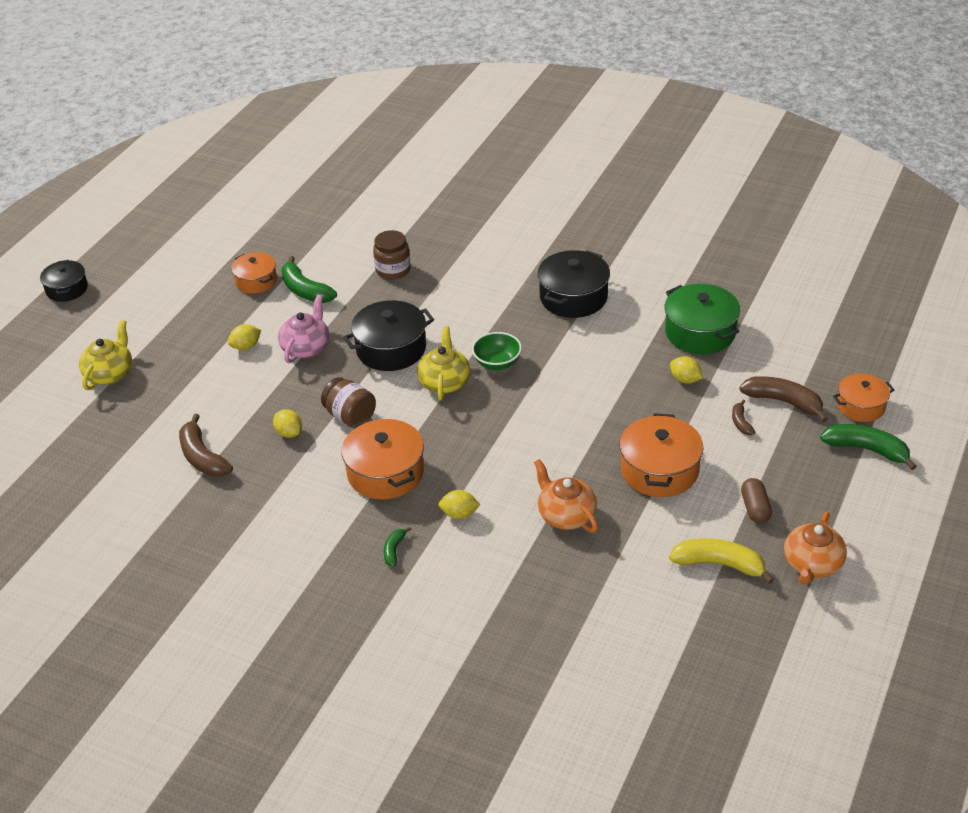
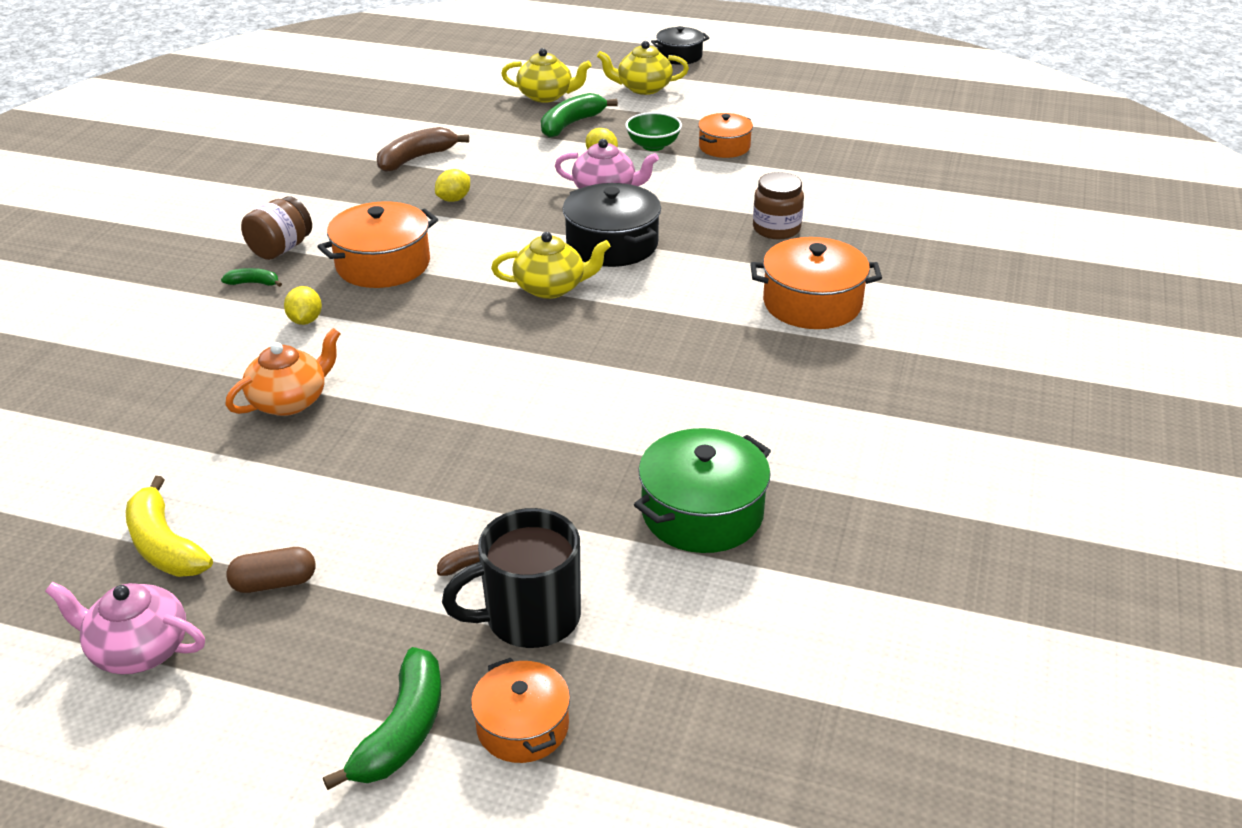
camera: 80 degrees right, 5 degrees down
green banana [281,256,337,303] -> green banana moved to [541,93,618,138]
brown jar [321,377,376,428] -> brown jar moved to [241,197,312,260]
green bowl [472,332,522,370] -> green bowl moved to [625,112,682,151]
black pot [537,250,610,318] -> none
orange pot [620,413,703,497] -> orange pot moved to [750,237,882,329]
yellow banana [669,539,774,584] -> yellow banana turned 135 degrees clockwise [126,476,213,577]
yellow lemon [670,356,703,384] -> none
brown banana [739,376,828,422] -> black mug [442,508,581,648]
orange teapot [784,512,847,585] -> pink teapot [45,582,205,674]
none -> yellow teapot [597,41,689,95]

